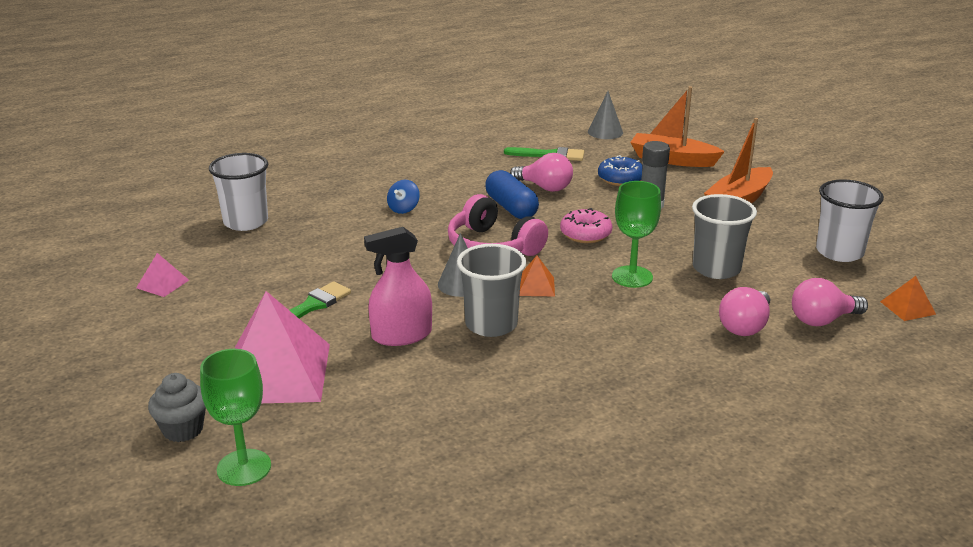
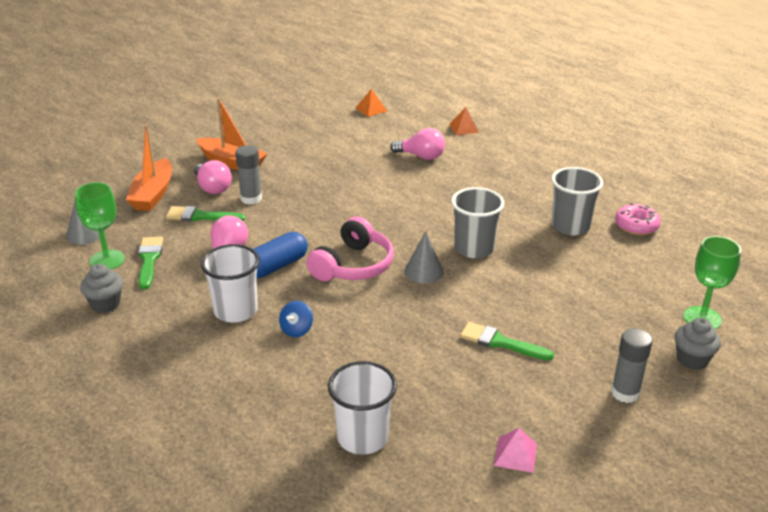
camera: 105 degrees left, 5 degrees up
pink pyramid [235,291,330,403] -> none
pink spray bottle [364,227,432,346] -> none
blue spinning top [387,180,420,214] -> blue spinning top turned 105 degrees clockwise [279,301,313,337]
orange pyramid [520,256,555,296] -> orange pyramid moved to [449,107,479,135]
pink donut [560,208,612,243] -> pink donut moved to [615,203,661,235]
blue donut [598,155,643,186] -> green brush [166,206,245,222]
green goblet [612,181,661,288] -> green goblet moved to [75,182,125,269]
grey cup [692,194,757,279] -> grey cup moved to [551,167,603,236]
pink light bulb [792,278,868,326] -> pink light bulb moved to [194,160,232,194]
white cup [816,180,884,262] -> white cup moved to [201,244,260,323]
none -> grey cupcake [80,264,123,313]
none -> grey glue stick [611,328,653,403]

